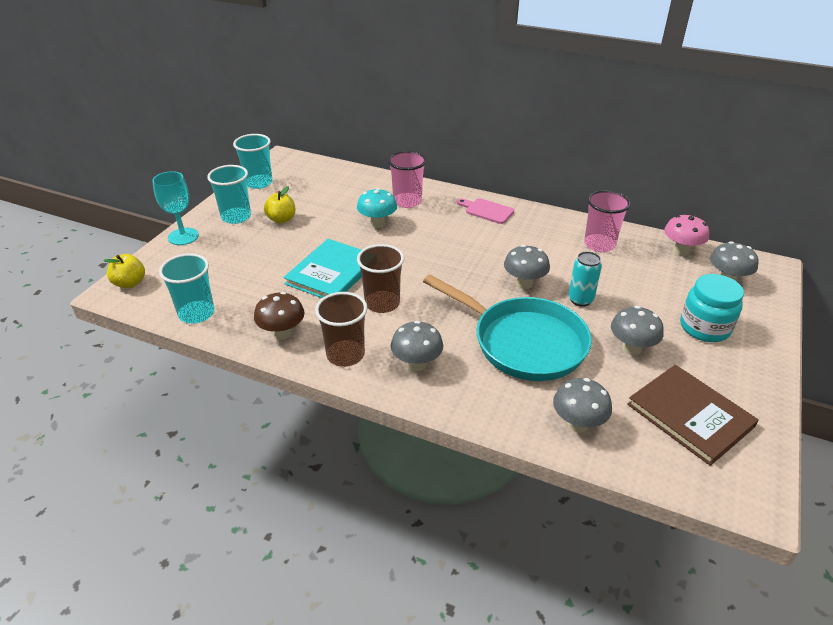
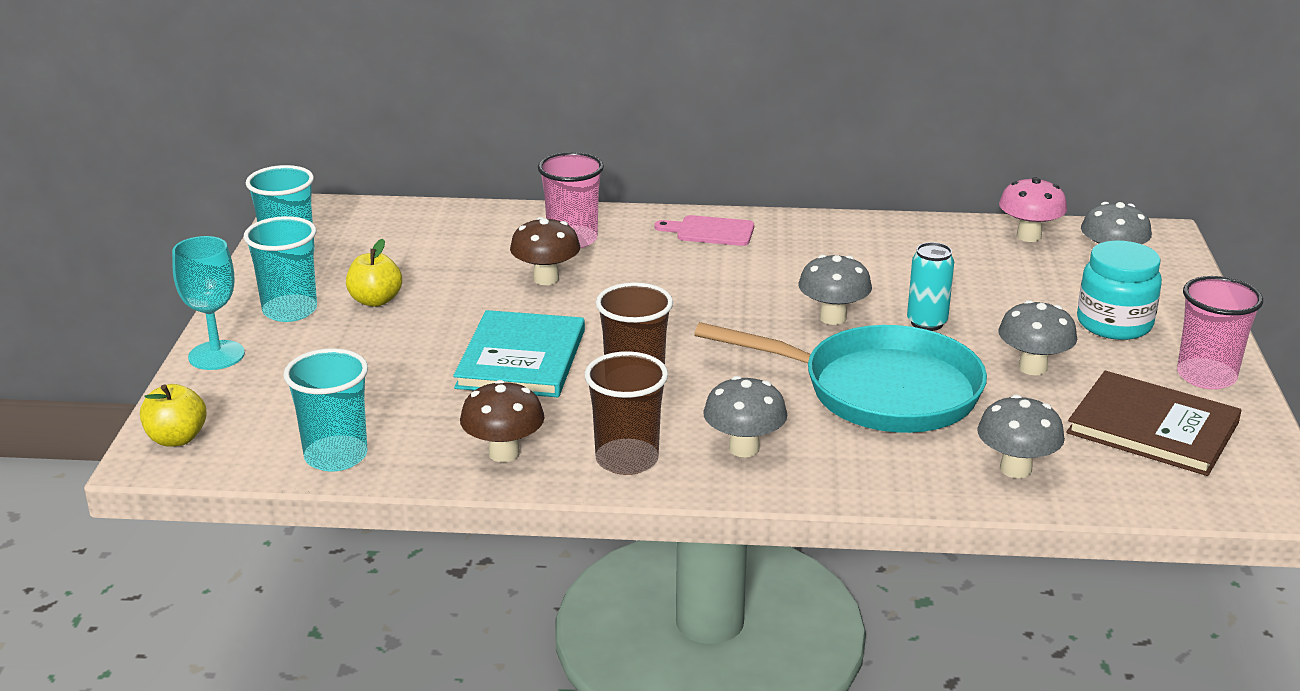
camera: 20 degrees left, 10 degrees down
turquoise mushroom [357,188,397,228] -> brown mushroom [510,217,580,285]
pink cup [584,190,631,252] -> pink cup moved to [1177,276,1263,389]

